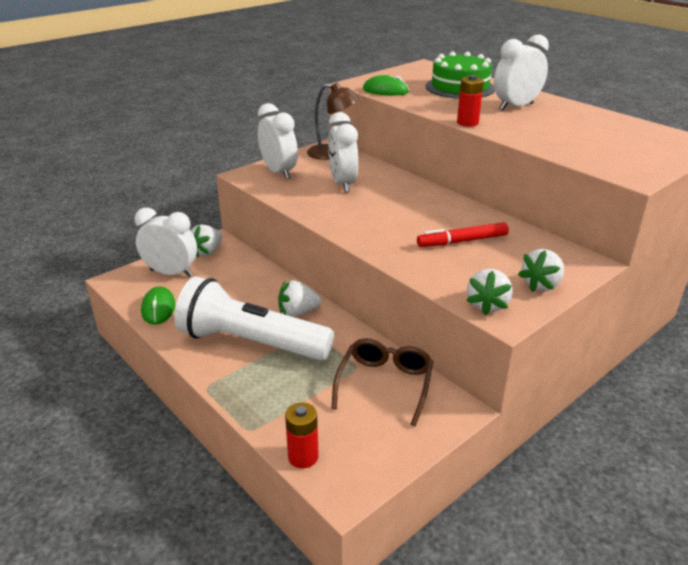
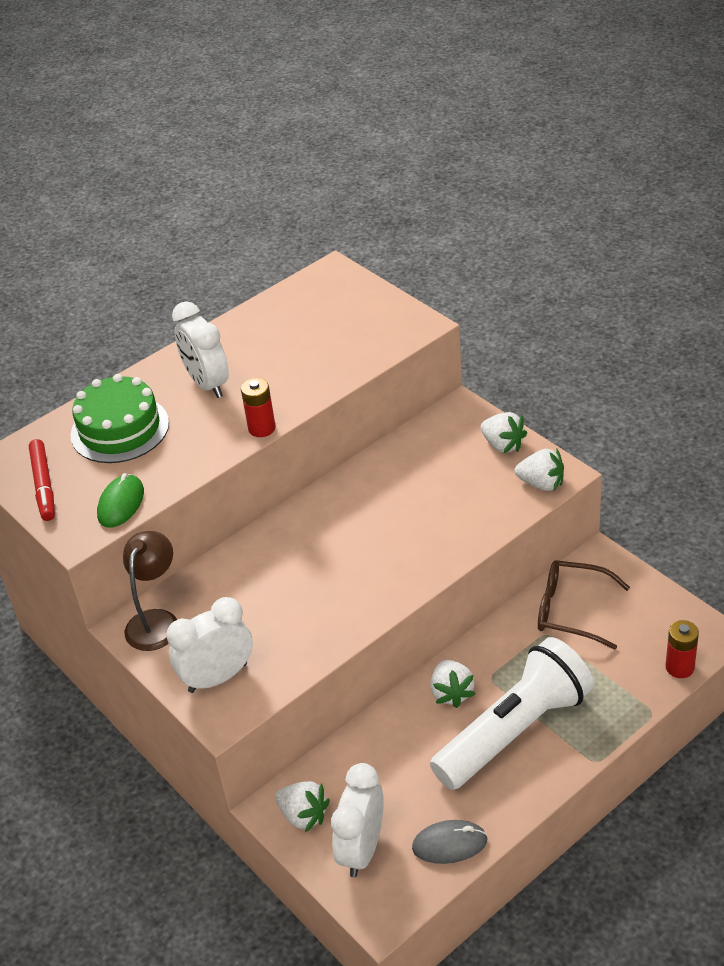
camera: 85 degrees left, 10 degrees up
green mouse [141,286,175,325] -> grey mouse [412,820,487,864]
white flashlight [174,277,334,361] -> white flashlight turned 150 degrees counterclockwise [430,637,594,790]
white clock [328,112,358,192] -> none
red marker [417,222,509,247] -> red marker moved to [29,439,55,521]

